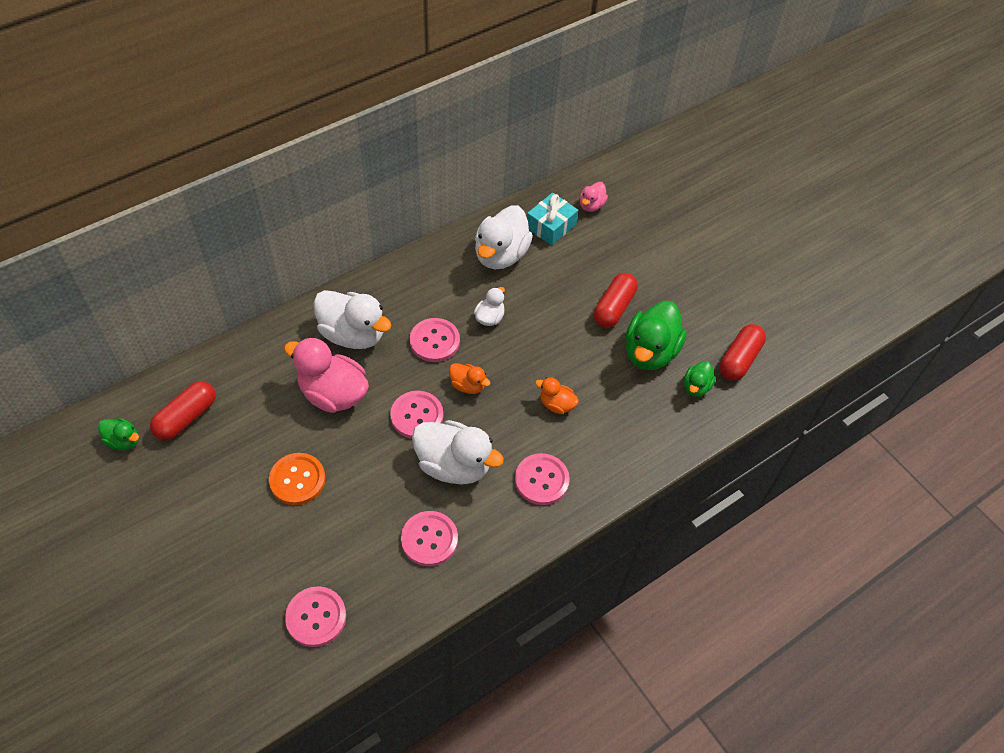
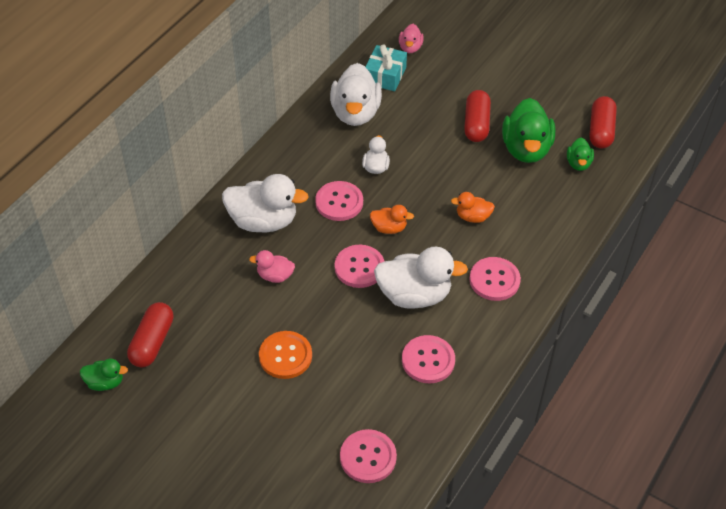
camera: 20 degrees left, 5 degrees down
pink duck [284,337,369,413] -> pink duck [249,250,295,283], size x0.51

